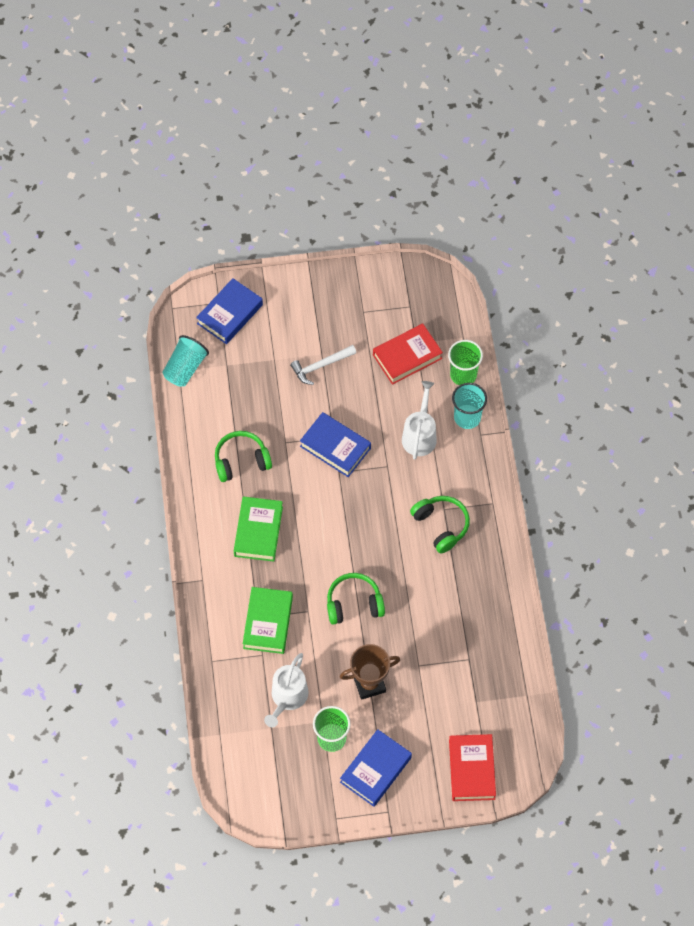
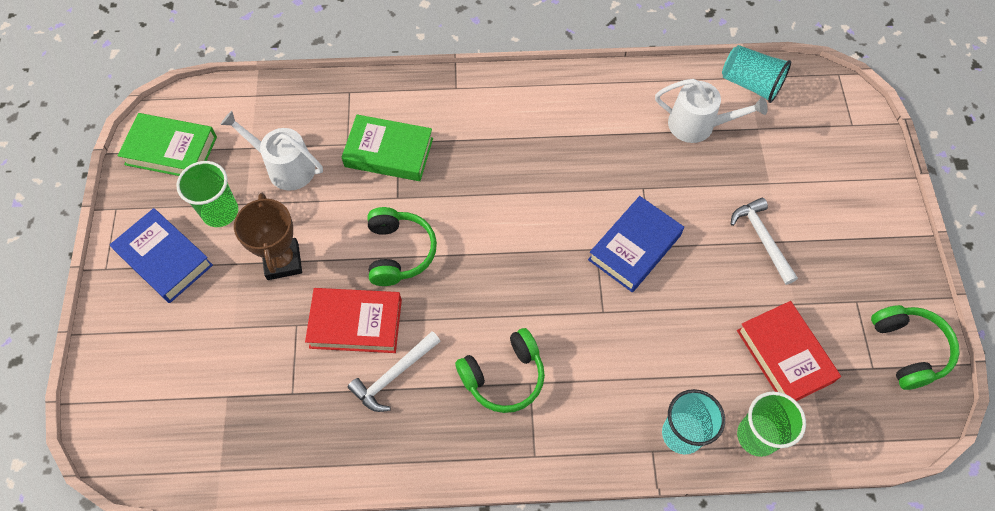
camera: 95 degrees right, 0 degrees up
blue book [196,278,263,344] -> none
green headphones [215,431,272,482] -> green headphones moved to [871,305,960,390]
green book [234,496,283,562] -> green book moved to [117,113,217,176]
white watering can [402,381,437,460] -> white watering can moved to [655,79,768,143]
red book [449,734,496,801] -> red book moved to [305,288,402,353]
none -> white hammer [348,331,441,412]

